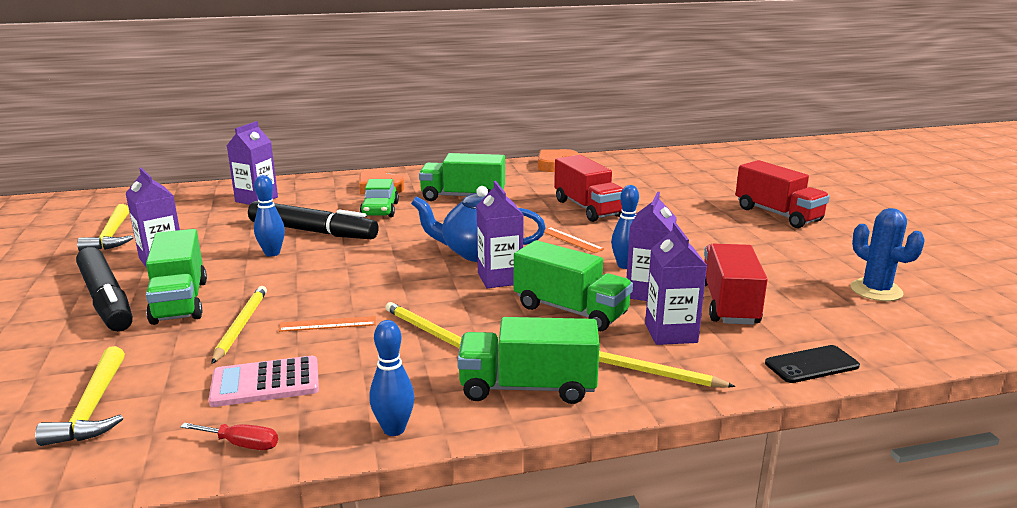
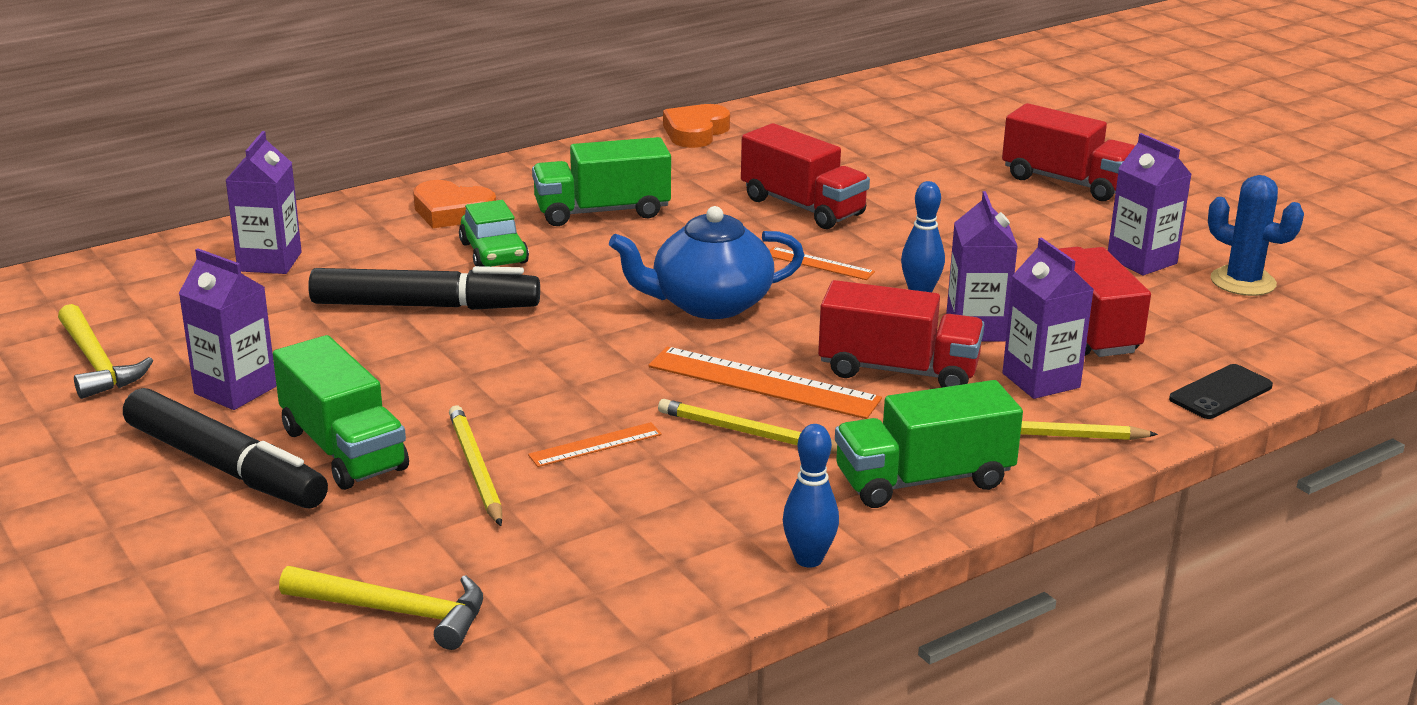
camera: 20 degrees left, 5 degrees up
yellow hammer [35,346,125,446] -> yellow hammer turned 45 degrees counterclockwise [279,566,483,650]
red screwdriver [181,423,278,450] -> none
pink calculator [209,356,319,407] -> none
blue bowling pin [254,175,285,257] -> none
purple carton [476,181,524,288] -> purple carton moved to [1108,133,1192,275]
green truck [514,240,633,331] -> red truck [818,280,984,387]
none -> orange ruler [648,346,882,419]

